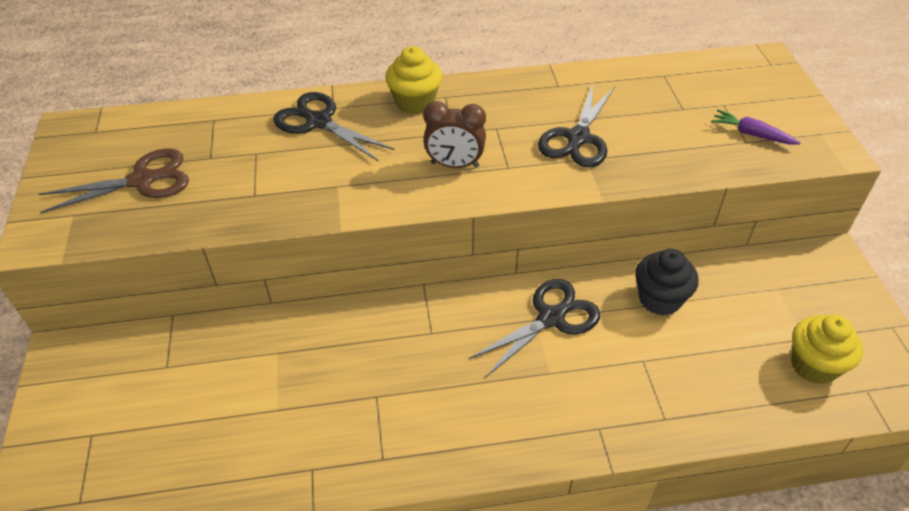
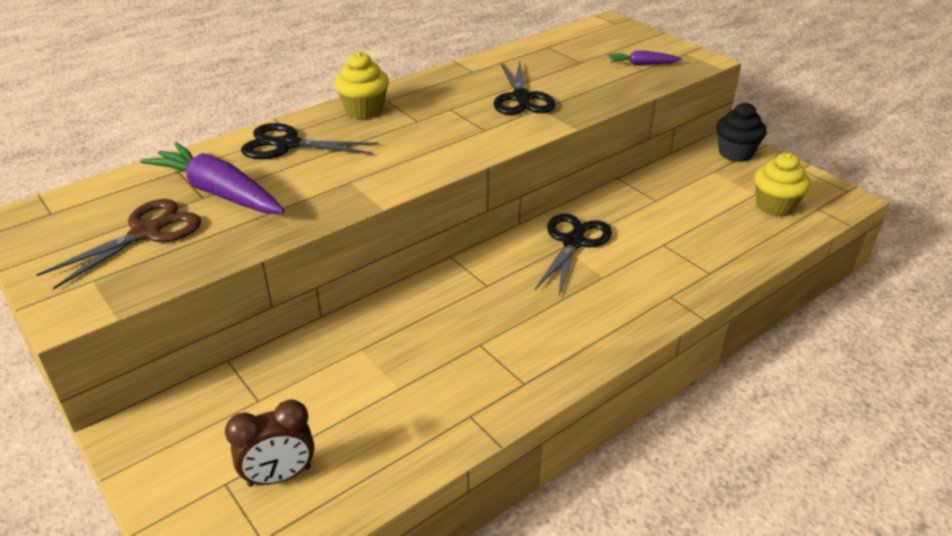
camera: 30 degrees left, 10 degrees down
brown clock [423,101,486,168] -> brown clock moved to [225,400,314,487]
black cupcake [635,249,699,316] -> black cupcake moved to [716,103,767,162]
none -> purple carrot [141,142,285,214]

